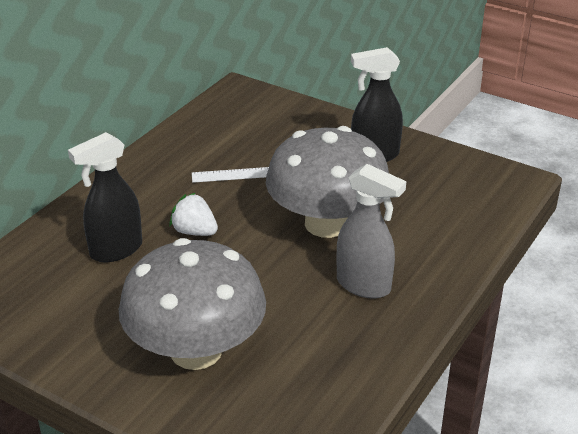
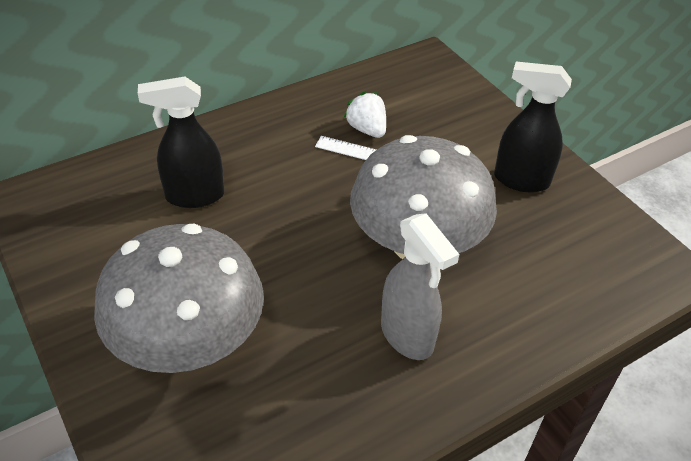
camera: 25 degrees right, 10 degrees up
white strawberry [169,193,218,236] -> white strawberry moved to [344,91,386,138]

